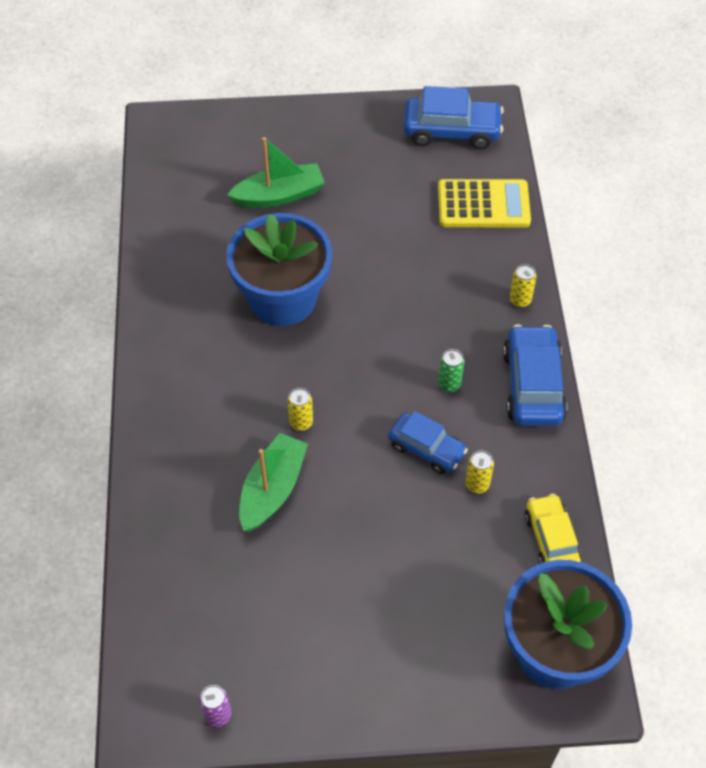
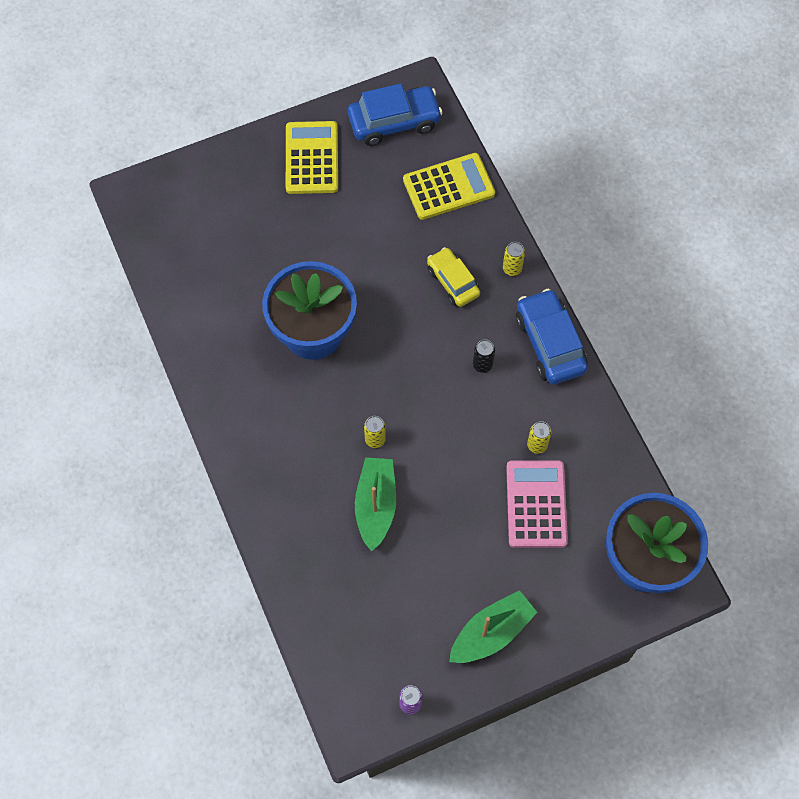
camera: 20 degrees left, 10 degrees up
green boat [227,137,325,208] -> green boat moved to [449,590,538,663]
blue car [388,411,468,474] -> none
green can [438,349,464,392] -> black can [473,339,495,373]
yellow car [524,494,581,564] -> yellow car moved to [427,247,480,307]
none -> yellow calculator [286,121,338,194]
none -> pink calculator [506,460,568,548]

